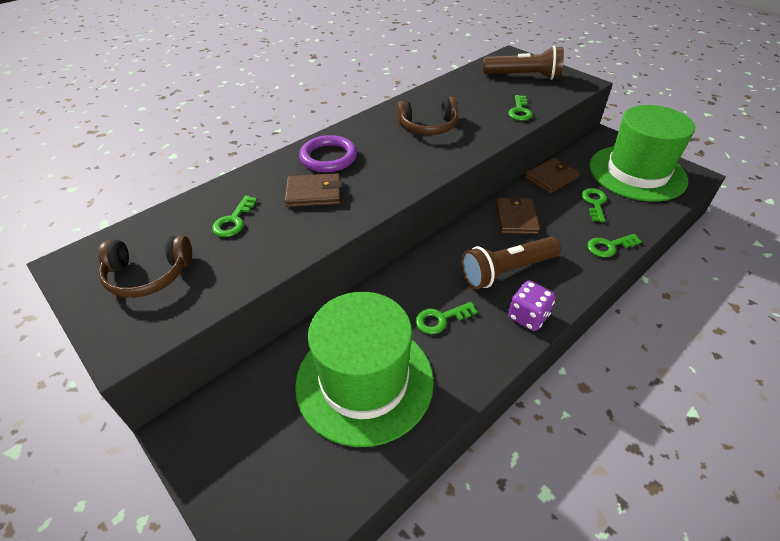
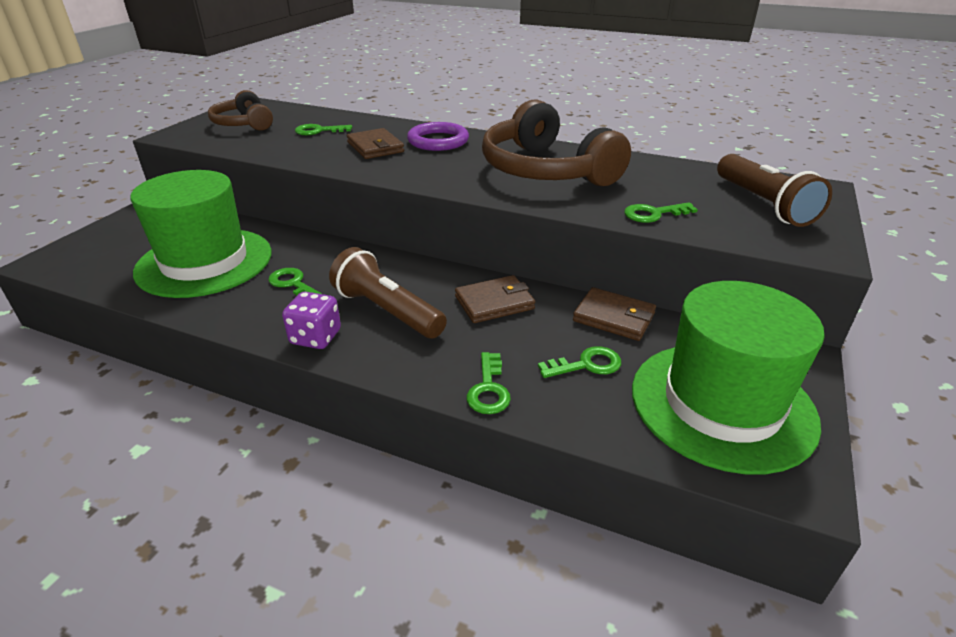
camera: 65 degrees right, 10 degrees down
brown headphones [396,97,458,135] -> brown headphones [482,100,631,186], size x1.75
green key [587,234,642,258] -> green key turned 135 degrees counterclockwise [466,352,511,414]

